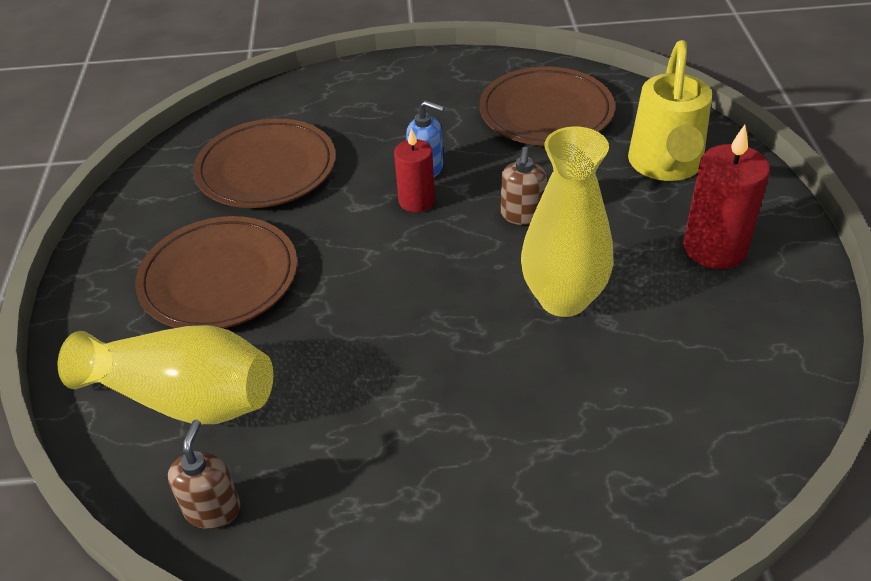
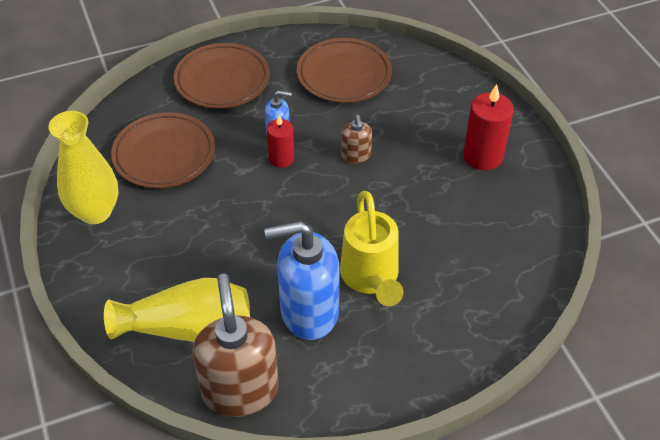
camera: 20 degrees left, 5 degrees up
brown plate [135,216,297,329] -> brown plate moved to [174,43,270,109]
brown soap dispenser [168,420,241,529] -> brown soap dispenser [192,274,279,417], size x2.11
yellow vase [521,126,614,317] -> yellow vase moved to [48,111,118,224]
yellow watering can [628,40,712,181] -> yellow watering can moved to [340,191,403,306]
none -> blue soap dispenser [264,221,340,340]

